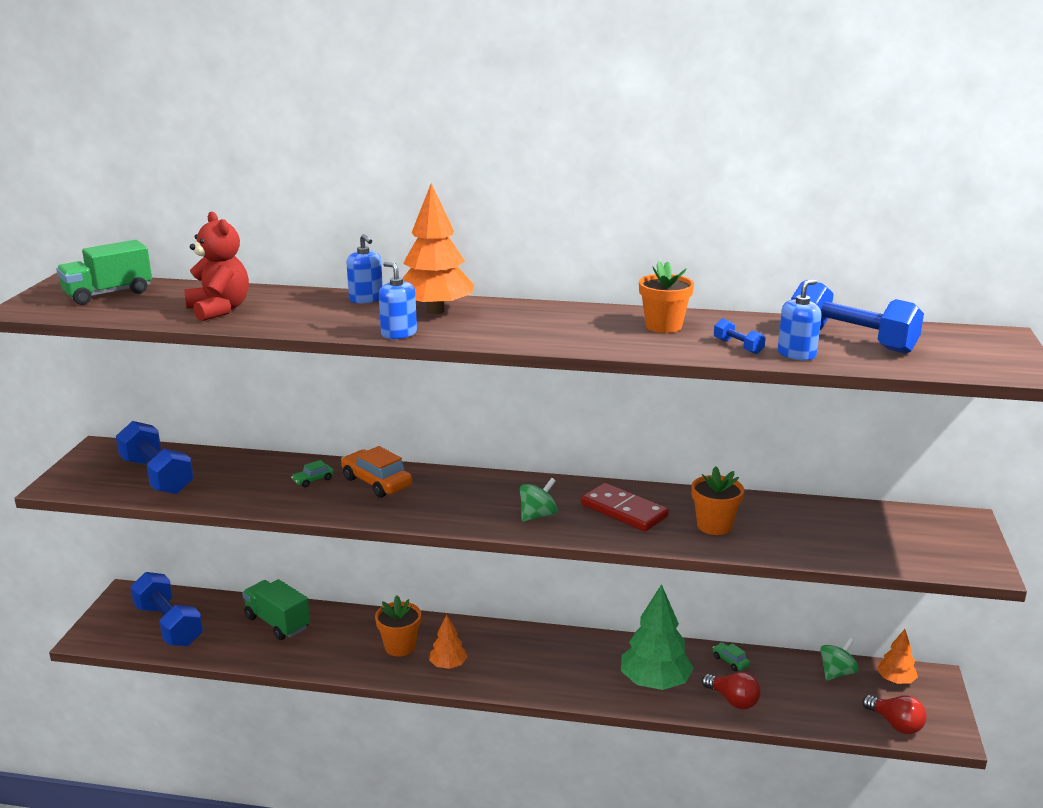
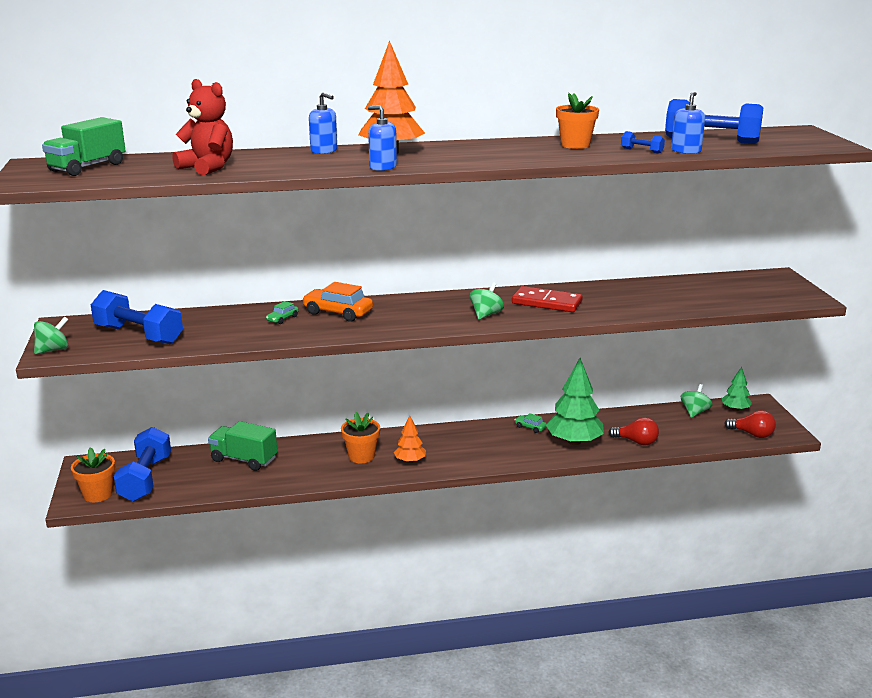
camera: 20 degrees left, 0 degrees up
blue dumbbell [130,572,203,646] -> blue dumbbell turned 60 degrees clockwise [113,427,171,502]
orange flower pot [692,466,744,535] -> orange flower pot moved to [71,447,115,502]
green car [713,643,750,671] -> green car moved to [515,413,547,433]
orange tree [877,629,918,684] -> green tree [721,367,752,411]
none -> green spinning top [34,316,69,354]

